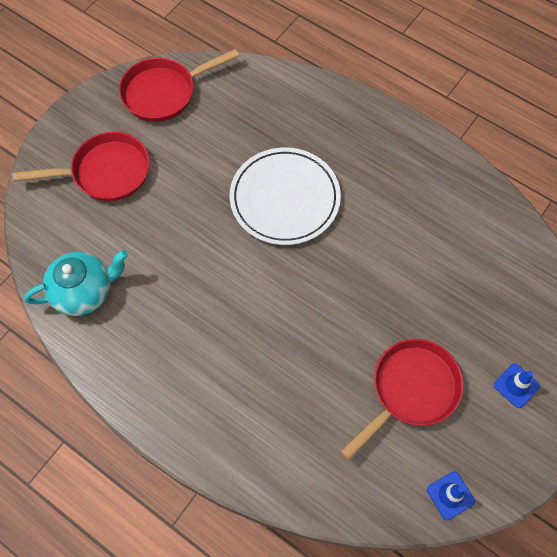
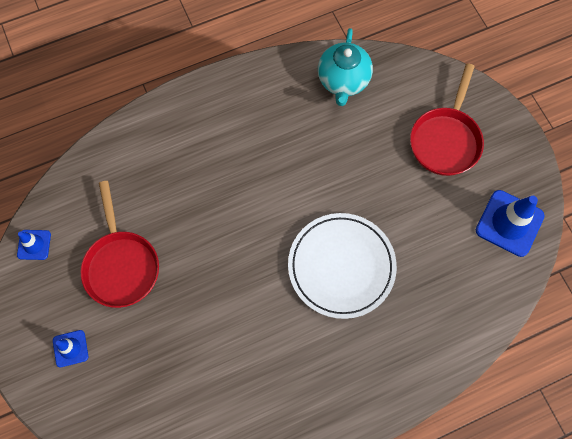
camera: 120 degrees right, 5 degrees up
red pan [119,49,239,122] -> blue traffic cone [476,190,545,257]

